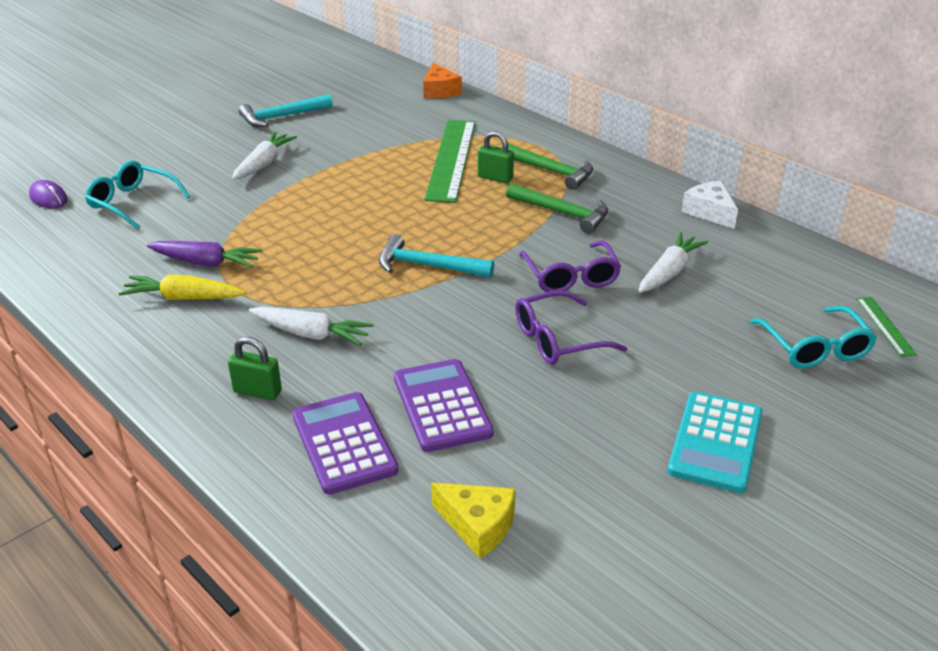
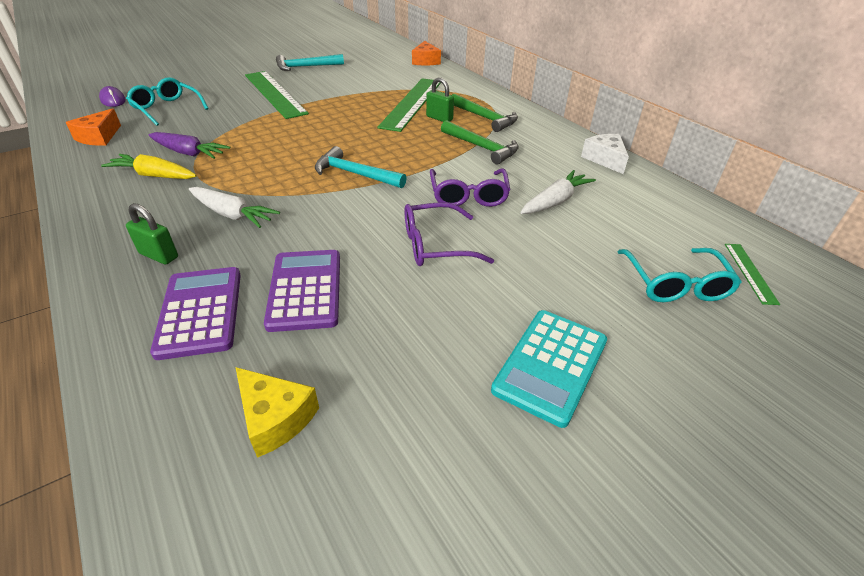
camera: 10 degrees right, 5 degrees up
white carrot [232,132,297,180] -> green ruler [245,71,309,119]
none -> orange cheese [66,108,121,146]

